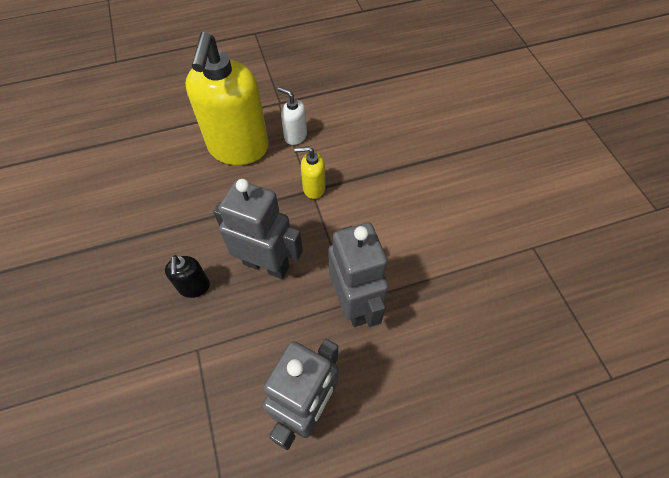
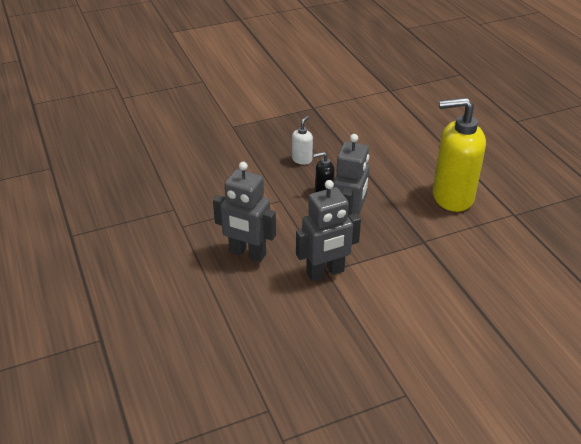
camera: 85 degrees right, 20 degrees down
white soap dispenser [277,87,307,145] -> white soap dispenser moved to [292,116,313,165]
yellow soap dispenser [294,146,325,199] -> none

